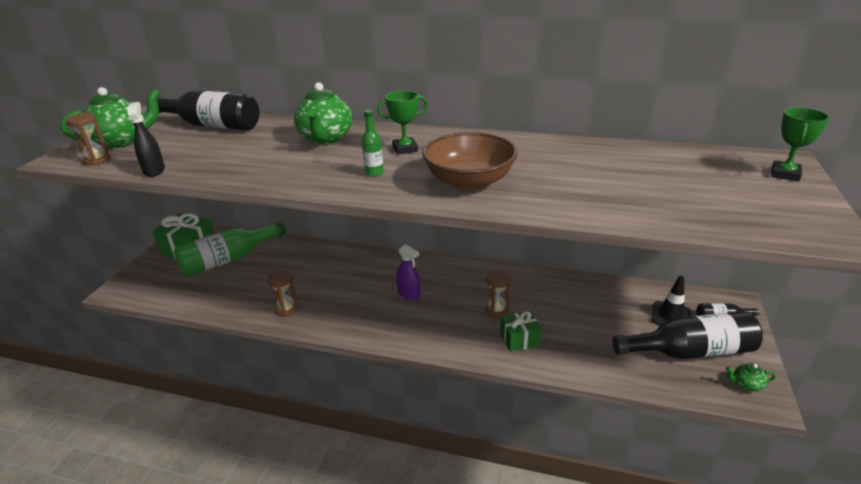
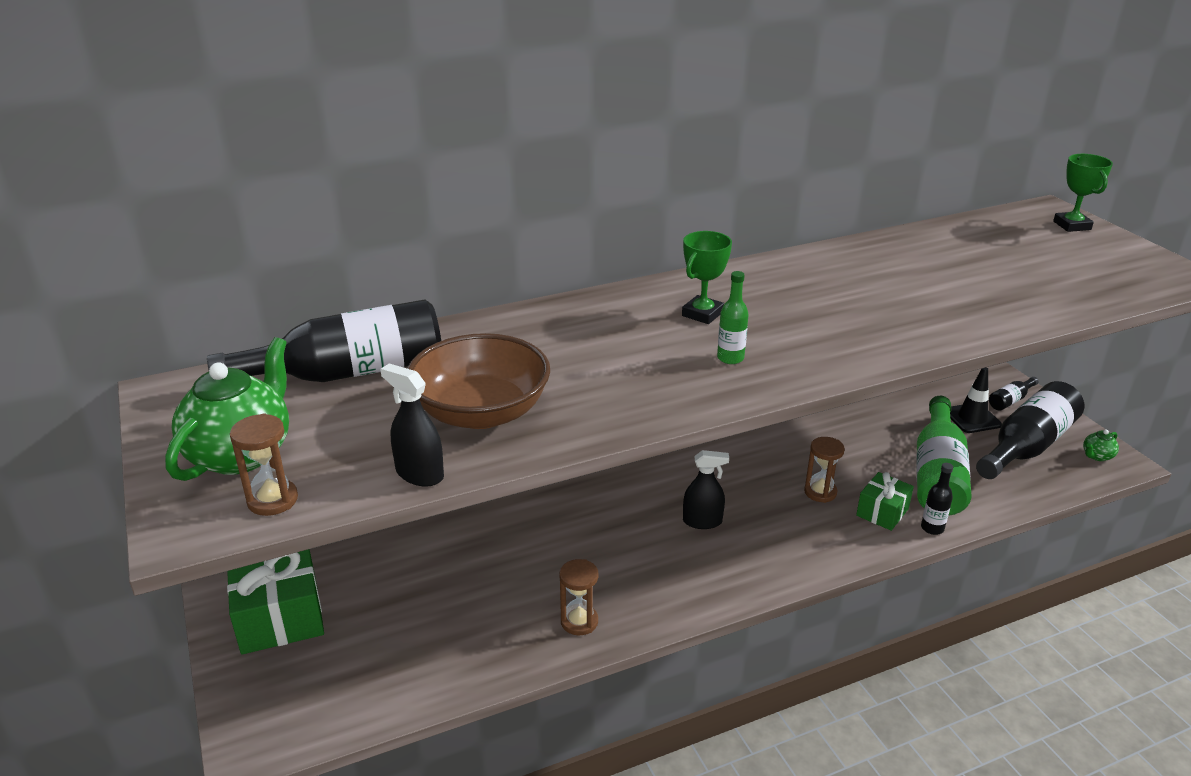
camera: 40 degrees left, 0 degrees up
green bottle [174,221,286,277] -> green bottle moved to [916,396,971,516]
green teapot [294,82,352,145] -> none
purple spray bottle [396,244,421,300] -> black spray bottle [683,450,729,529]
brown bowl [422,132,518,190] -> brown bowl moved to [407,333,550,429]
none -> black bottle [921,463,953,535]

